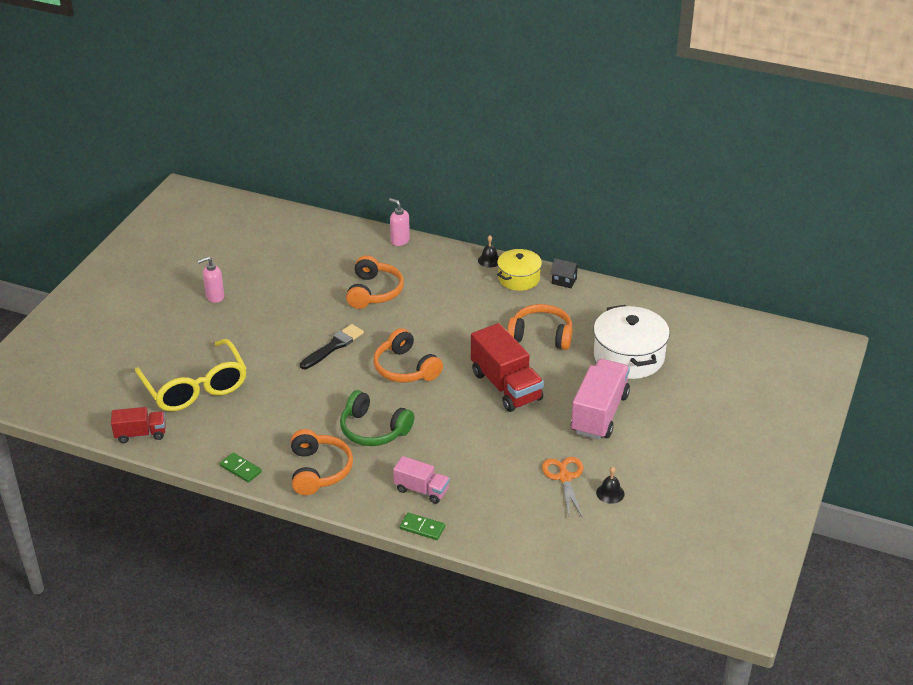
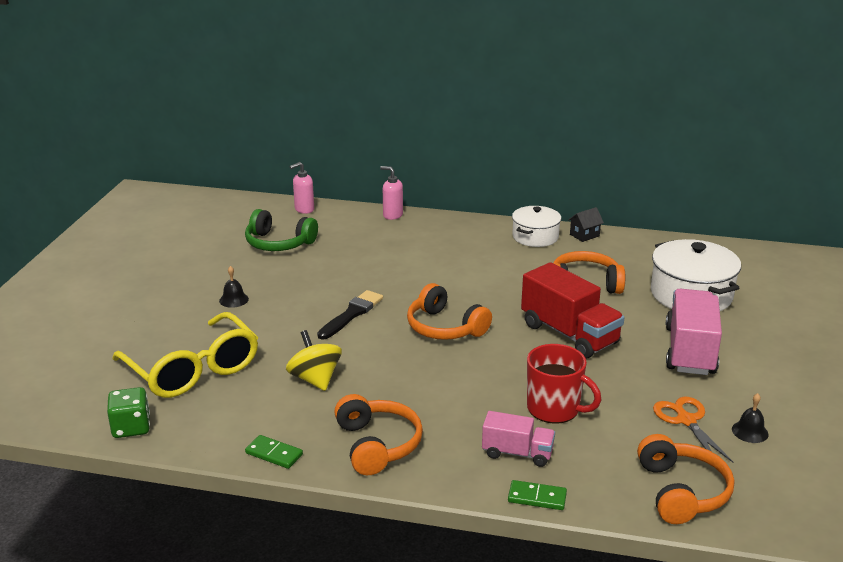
camera: 10 degrees left, 10 degrees down
red truck [111,407,166,443] -> green dice [107,387,150,438]
pink soap dispenser [198,257,224,303] -> pink soap dispenser moved to [290,162,314,214]
green headphones [340,390,414,446] -> green headphones moved to [245,209,318,251]
orange headphones [346,255,404,309] -> orange headphones moved to [637,434,734,524]
black bell [478,235,499,268] -> black bell moved to [219,266,249,308]
yellow pot [497,249,542,291] -> white pot [512,206,561,247]
black house [550,258,580,288] -> black house turned 45 degrees counterclockwise [568,207,604,242]
none -> yellow spinning top [286,330,342,391]
none -> red mug [527,344,601,424]

